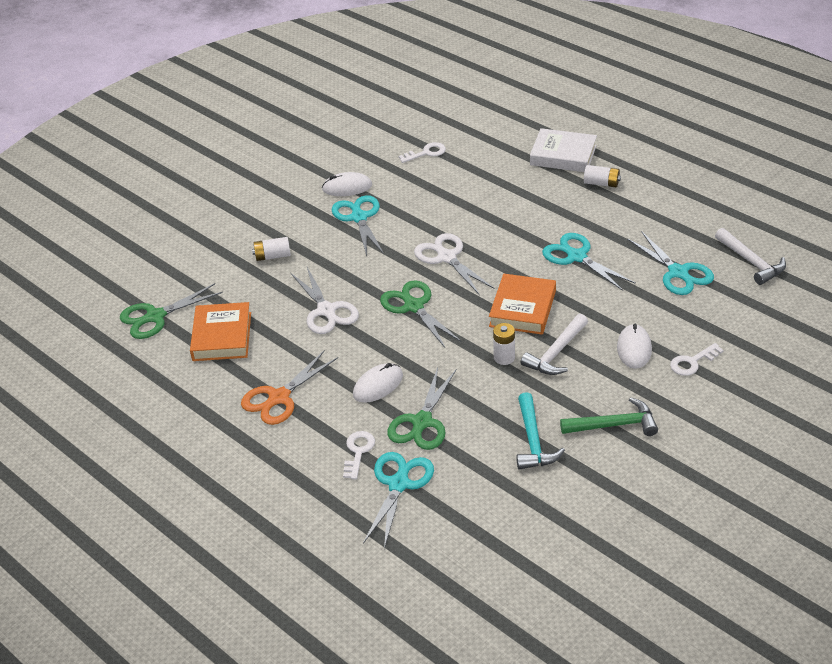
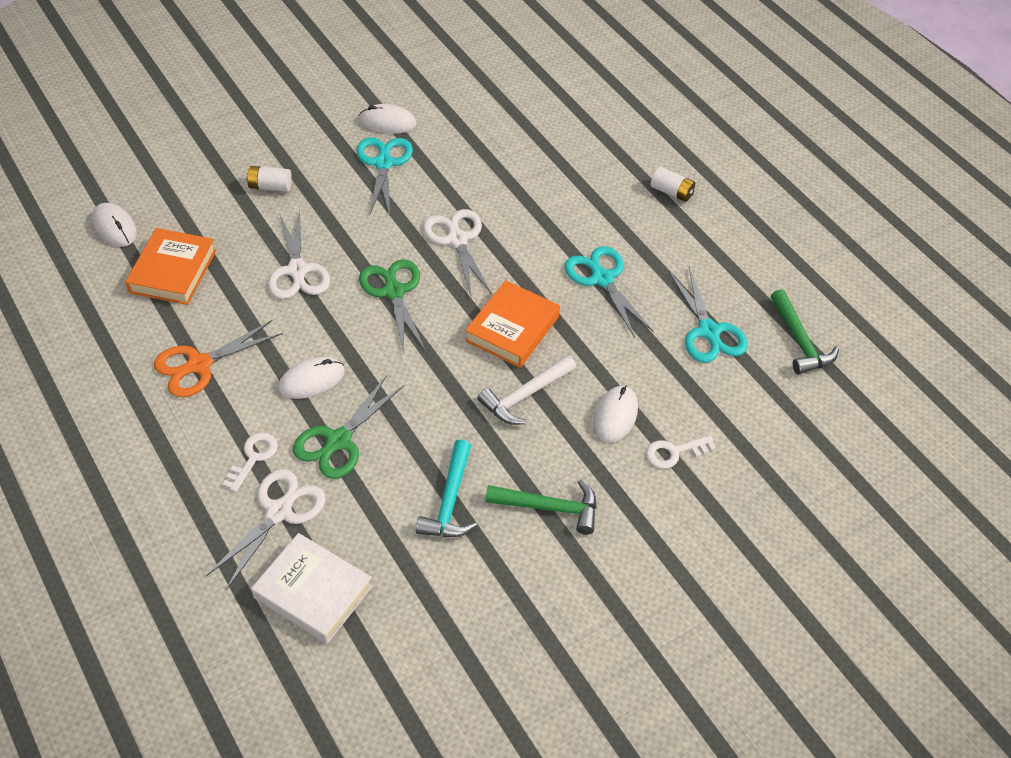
camera: 10 degrees right, 10 degrees up
green scissors [120,283,223,339] -> white mouse [92,203,137,247]
turquoise scissors [363,452,434,549] -> white scissors [206,469,326,590]
white key [399,142,446,163] -> none
white battery [493,323,515,365] -> none
white book [530,128,597,172] -> white book moved to [251,533,373,644]
white hammer [715,228,786,285] -> green hammer [771,289,839,375]

